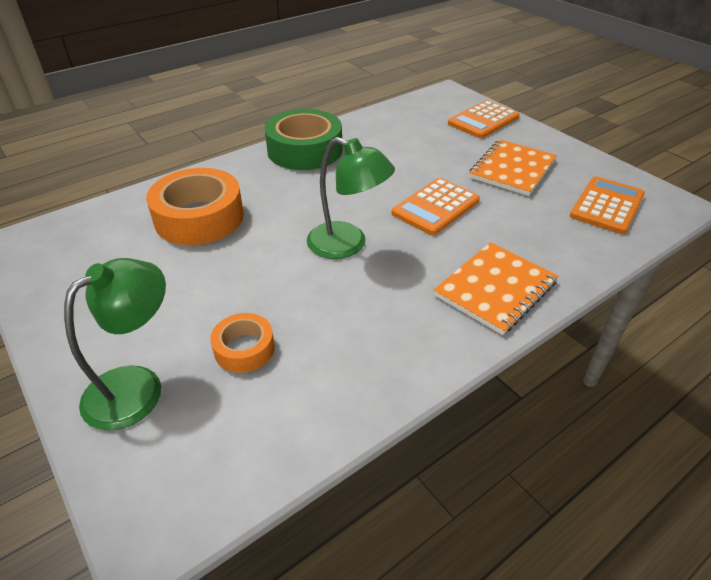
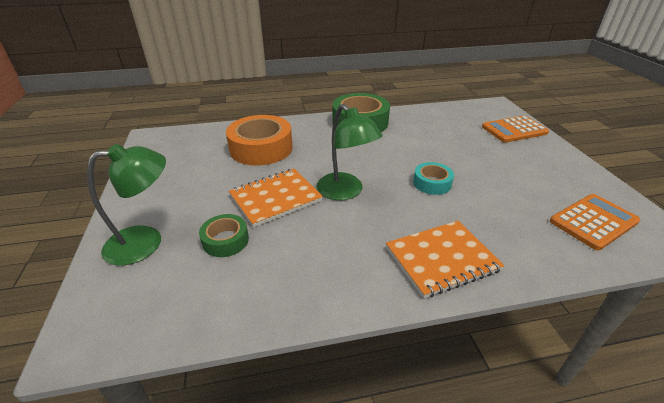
camera: 25 degrees right, 5 degrees down
orange tape [210,313,275,373] -> green tape [199,214,249,257]
orange calculator [392,178,480,235] -> turquoise tape [413,162,454,195]
orange notebook [469,139,557,196] -> orange notebook moved to [229,169,323,227]

